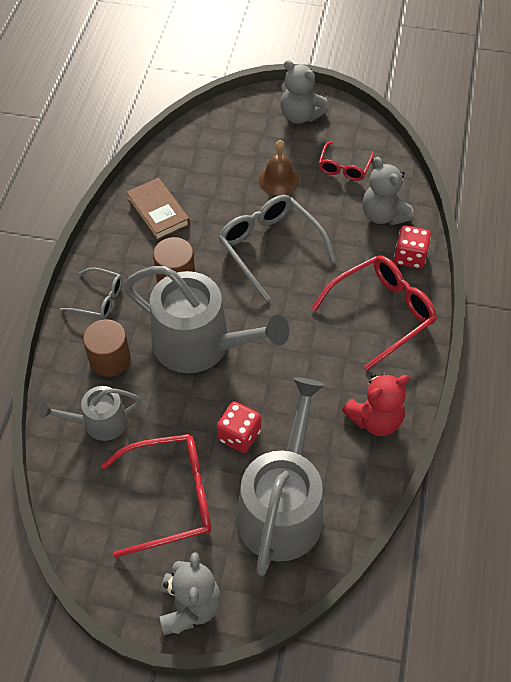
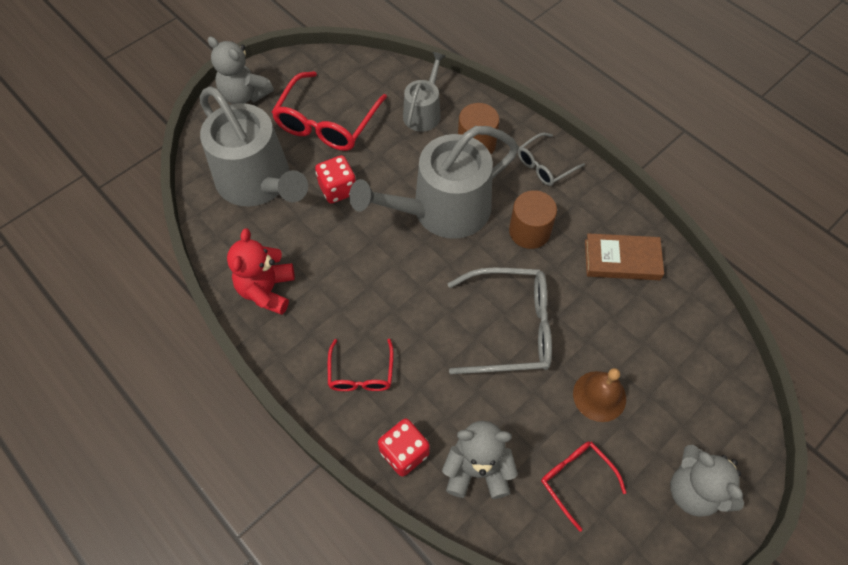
camera: 125 degrees right, 5 degrees up
grey teddy bear [280,60,329,124] -> grey teddy bear turned 105 degrees counterclockwise [670,445,744,517]
red glasses [311,255,437,370] -> red glasses [328,339,394,391], size x0.57

